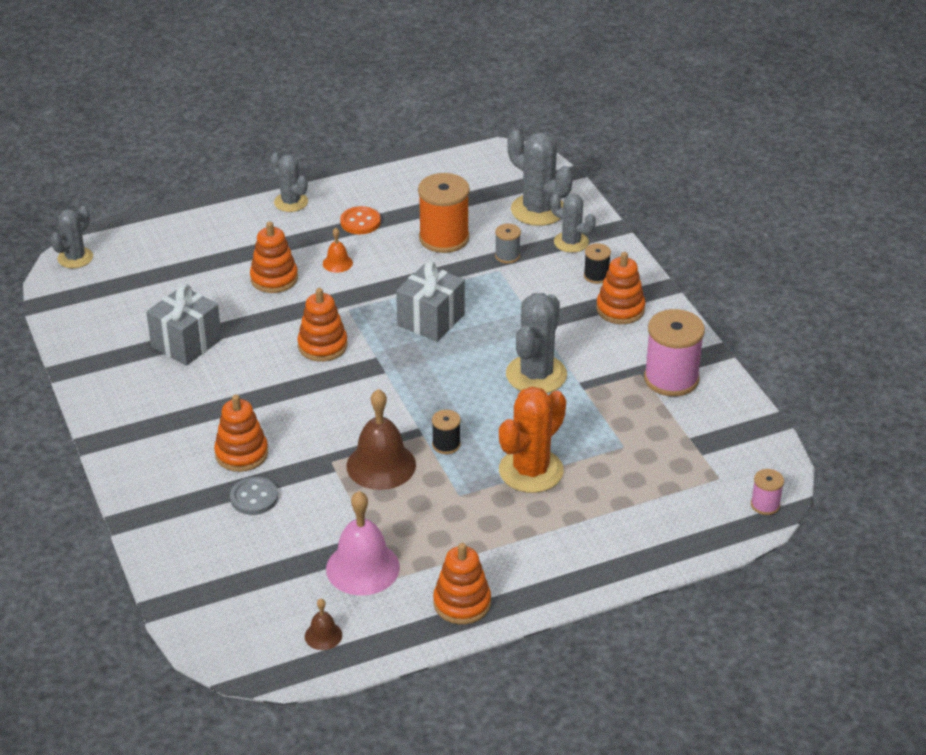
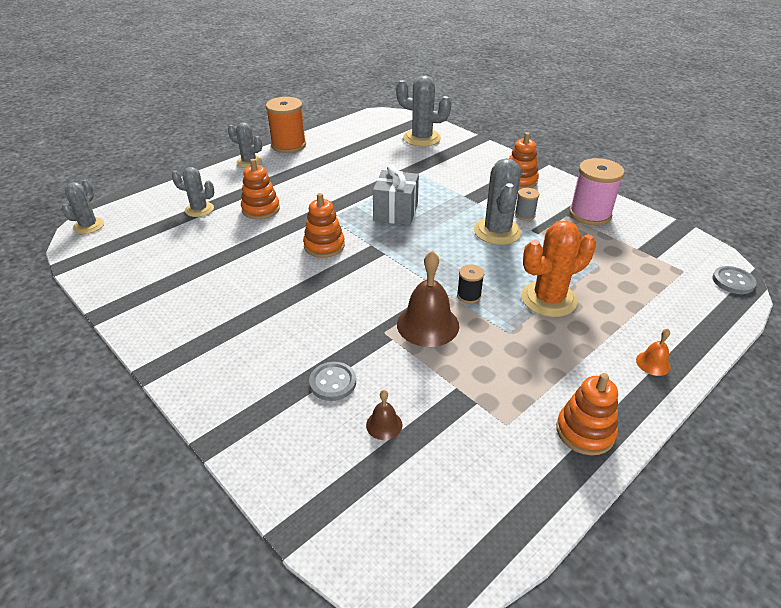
camera: 20 degrees left, 0 degrees up
grey gift [146,284,222,366] -> none
orange stacking toy [214,395,268,472] -> none
brown bell [305,599,342,650] -> brown bell moved to [366,390,402,440]
orange bell [323,228,353,273] -> orange bell moved to [636,329,671,376]
pink bell [326,491,400,596] -> none
orange button [340,206,381,234] -> none
orange spool [418,173,470,253] -> orange spool moved to [266,97,306,153]
grey spool [495,224,521,263] -> grey spool moved to [515,188,539,221]
orange cactus [499,387,566,493] -> orange cactus turned 45 degrees clockwise [521,221,596,317]
grey cactus [550,194,596,253] -> grey cactus moved to [172,167,214,217]
black spool [584,243,611,284] -> none
pink spool [751,469,784,515] -> grey button [712,266,757,294]

